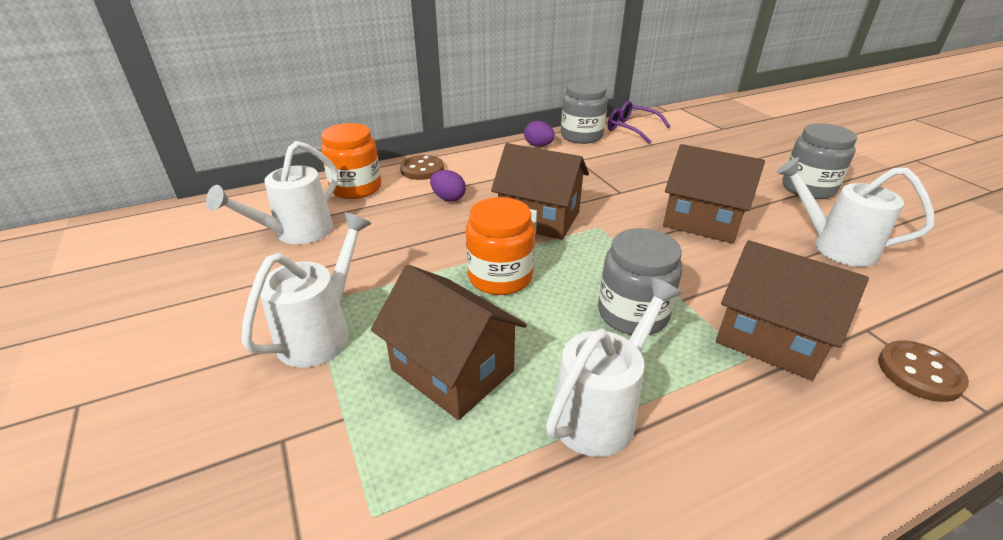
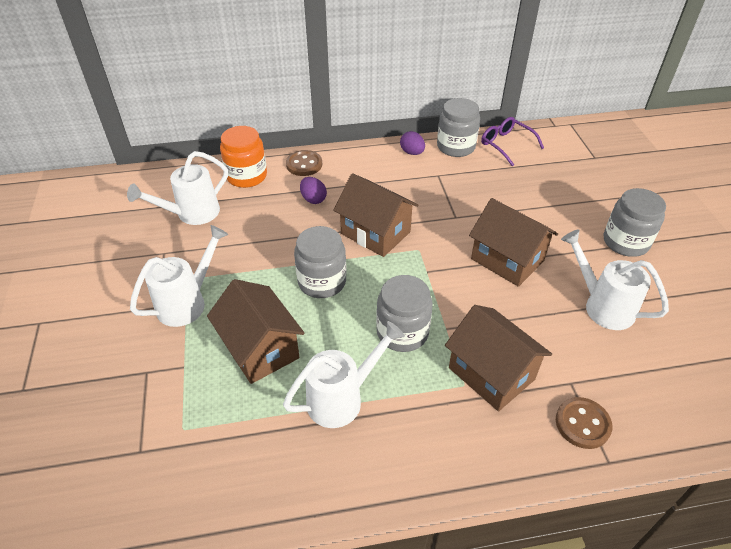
camera: 15 degrees right, 10 degrees up
orange jar [466,197,535,295] -> grey jar [294,226,346,298]

